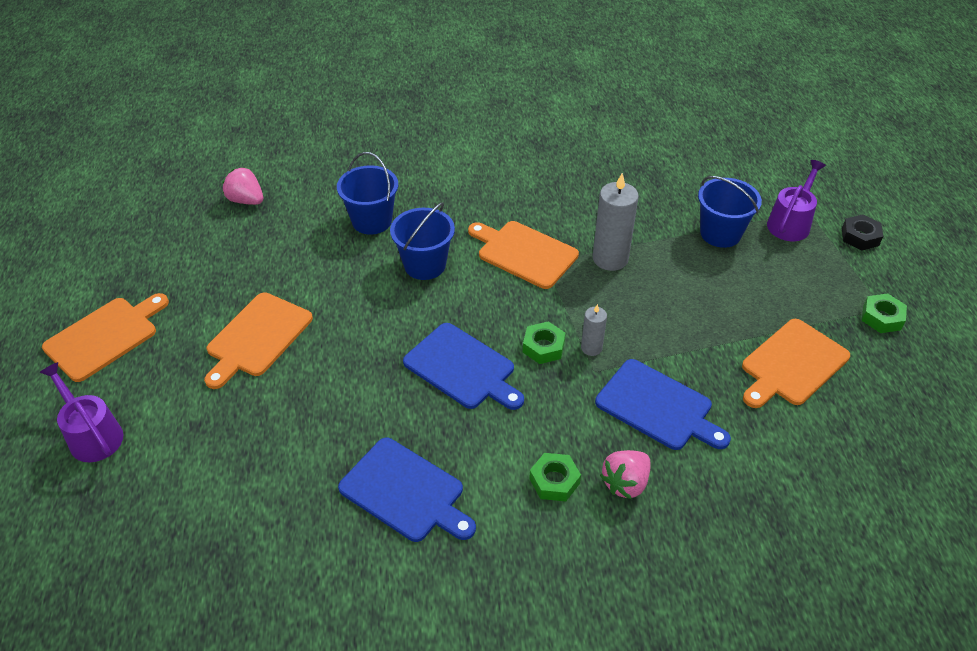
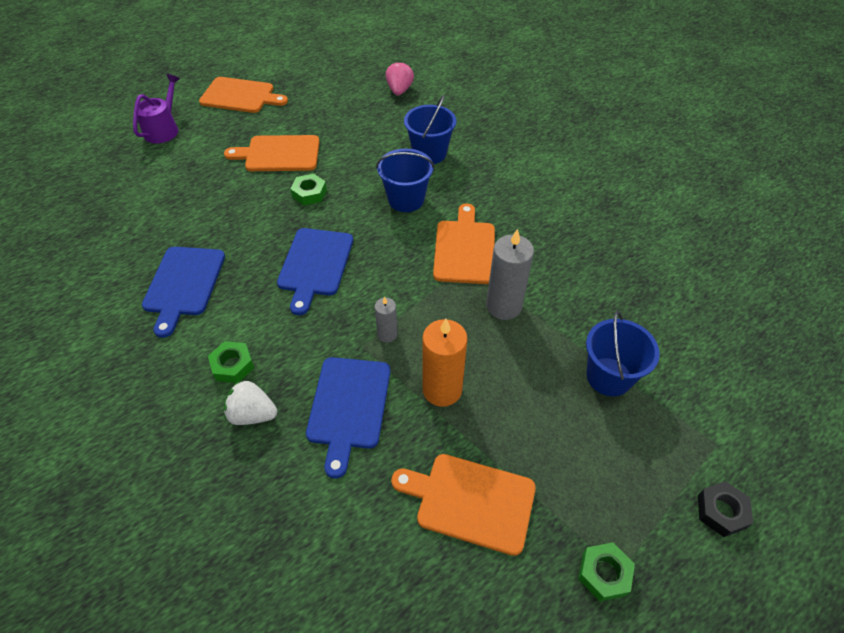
camera: 60 degrees right, 5 degrees up
green nut [523,322,566,364] -> green nut moved to [290,174,327,206]
pink strawberry [600,450,651,499] -> white strawberry [224,380,277,425]
purple watering can [767,160,826,241] -> none
none -> orange candle [422,319,468,407]

